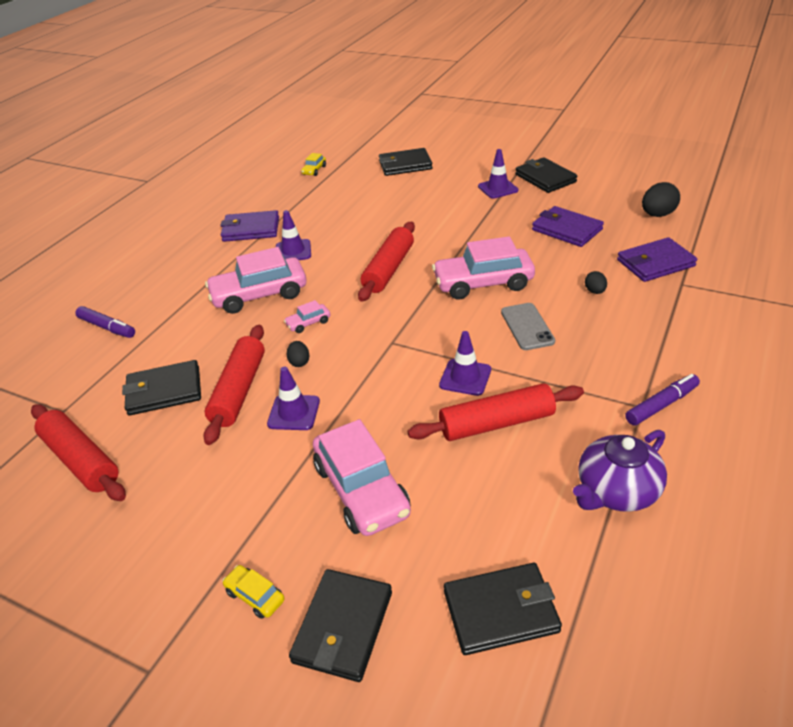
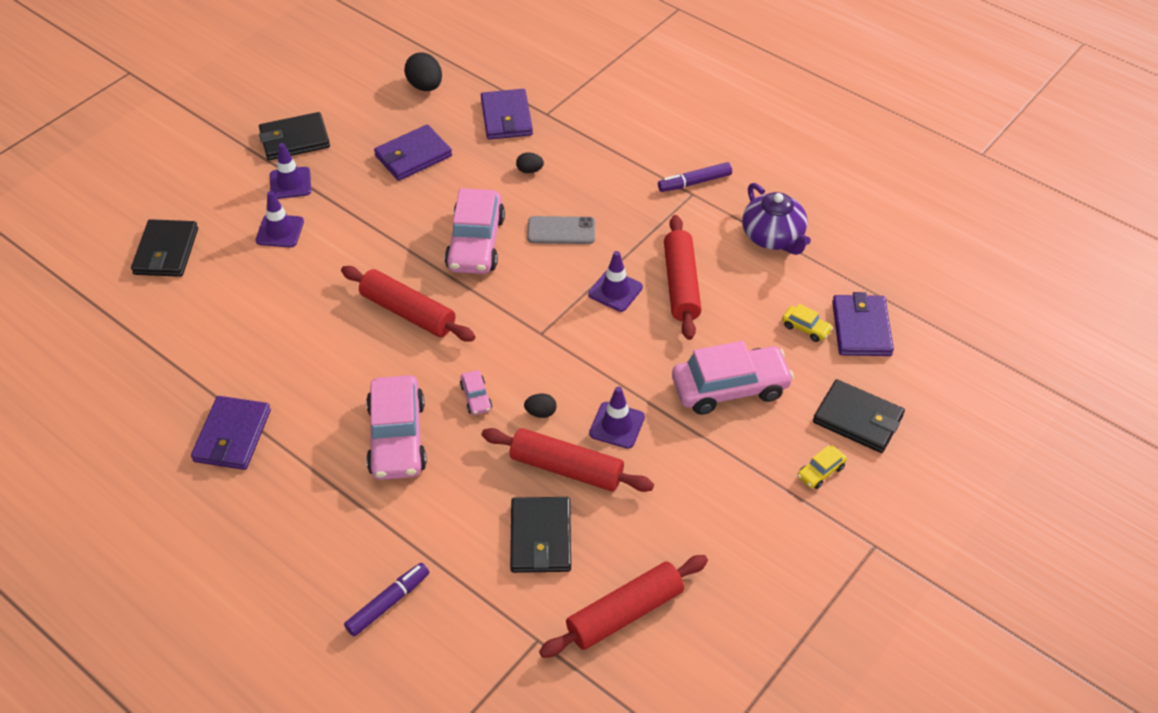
camera: 80 degrees left, 10 degrees up
purple traffic cone [276,210,311,260] -> purple traffic cone moved to [256,191,304,247]
yellow car [301,153,326,176] -> yellow car moved to [782,304,833,342]
black wallet [444,563,562,655] -> purple wallet [832,292,894,356]
purple marker [625,374,700,426] -> purple marker turned 90 degrees counterclockwise [658,162,732,192]

